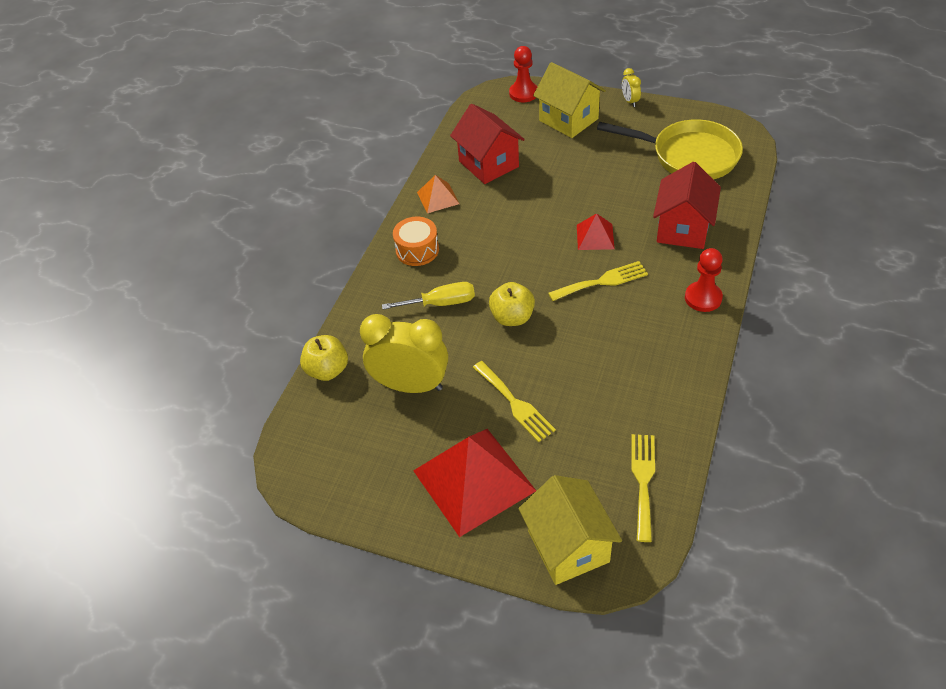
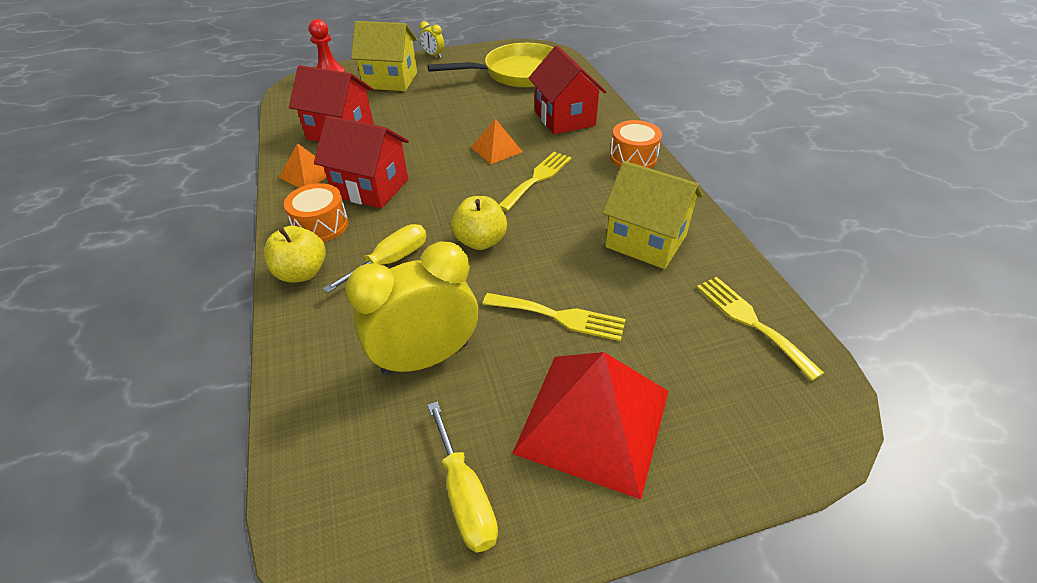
camera: 40 degrees left, 5 degrees down
yellow apple [300,335,348,381] -> yellow apple moved to [264,226,326,283]
yellow house [518,475,622,585] -> yellow house moved to [602,161,703,269]
red pyramid [577,213,615,250] -> orange pyramid [471,119,523,164]
red pawn [685,248,723,312] -> orange drum [610,120,662,168]
none -> red house [314,115,409,209]
none -> yellow screwdriver [428,401,498,553]

